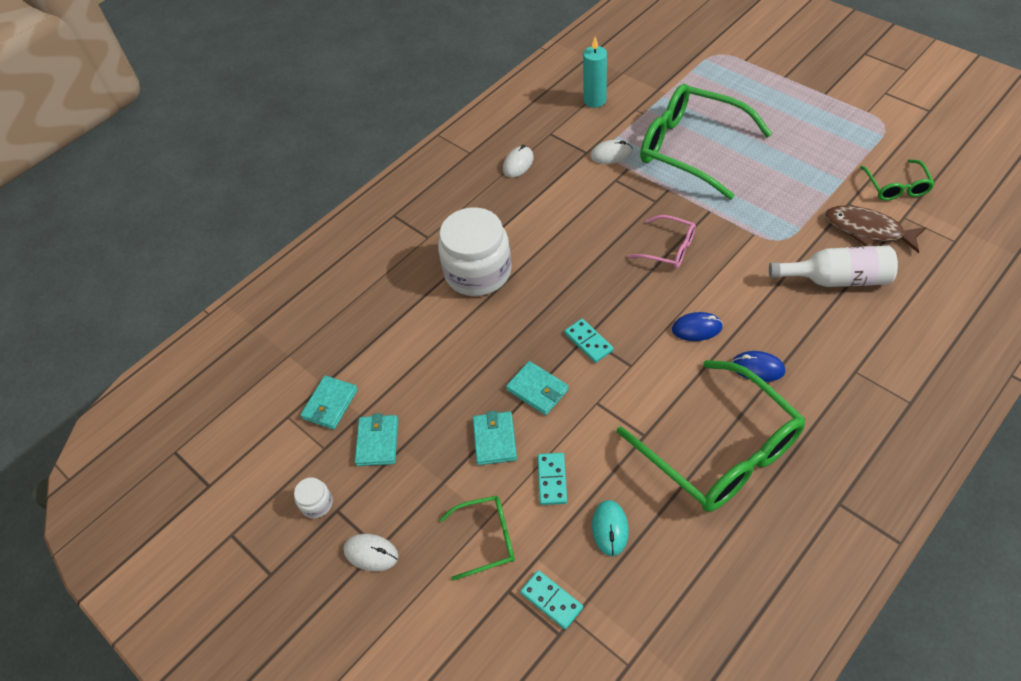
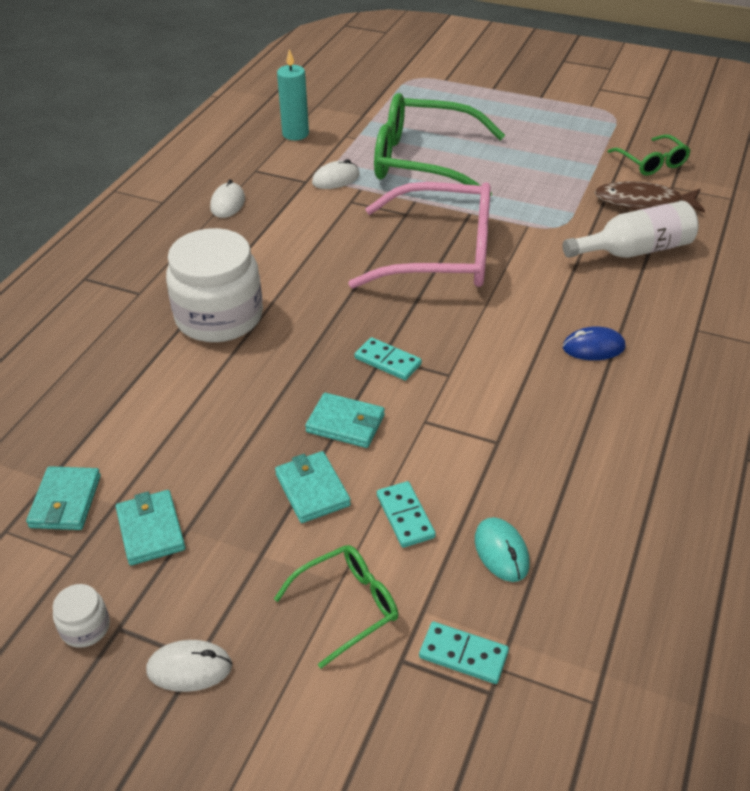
camera: 25 degrees left, 10 degrees down
green glasses [617,360,805,512] -> none
pink glasses [627,215,696,268] -> pink glasses [348,182,491,288], size x2.06
blue mouse [672,312,723,341] -> none

